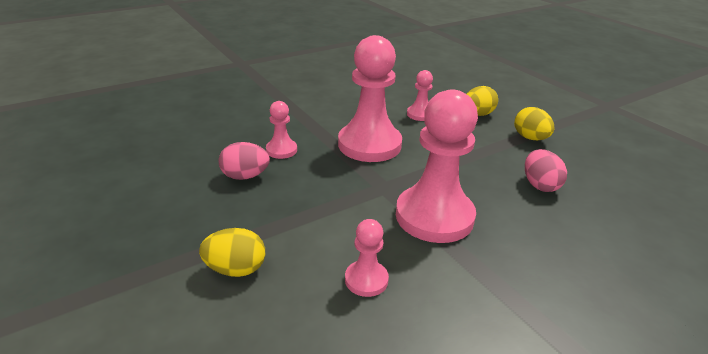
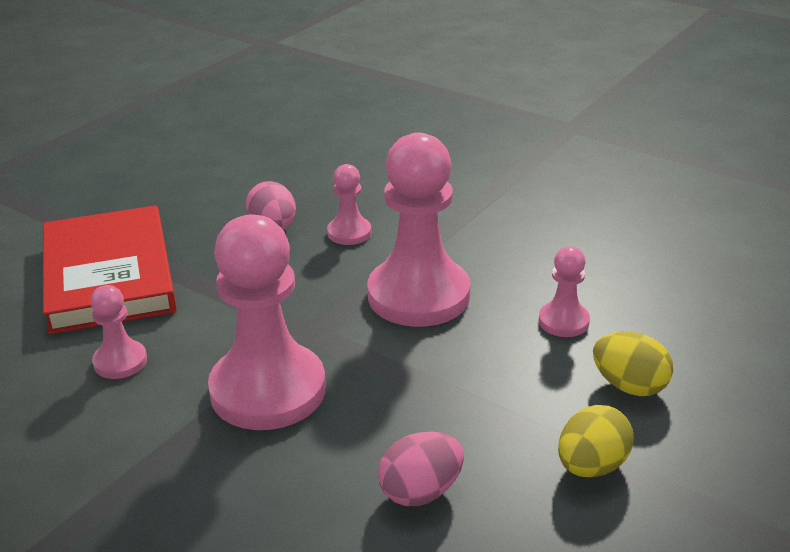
camera: 70 degrees right, 0 degrees up
yellow egg [199,228,265,277] -> red book [43,205,177,334]

